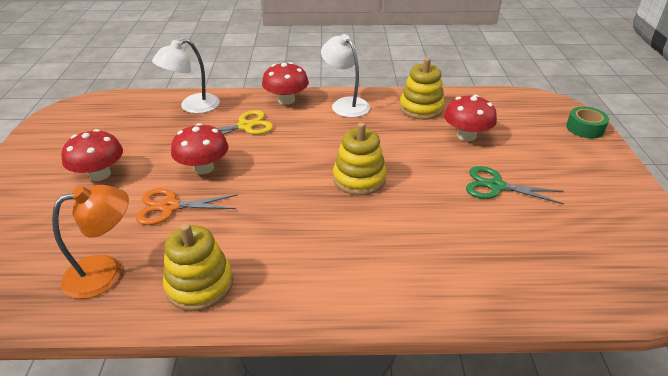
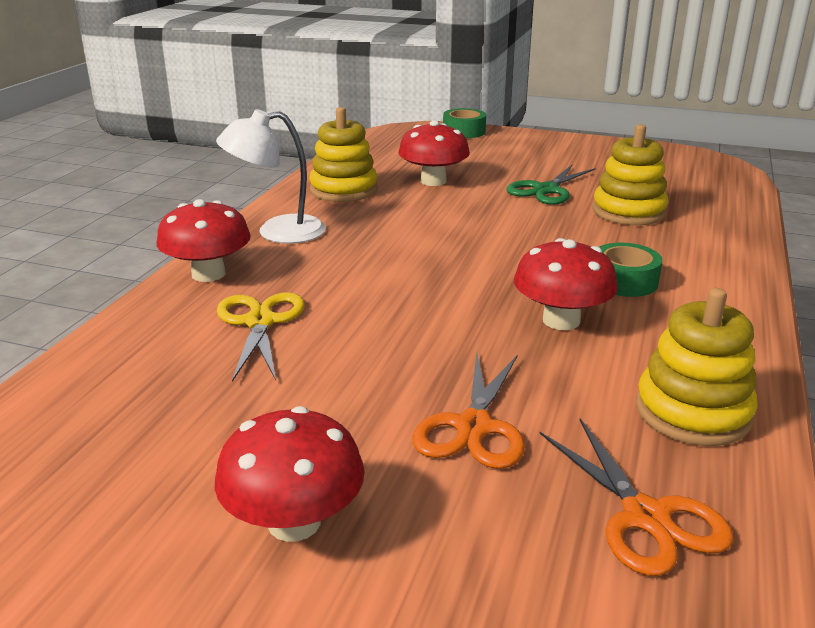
camera: 70 degrees left, 10 degrees down
orange lamp [52,185,129,299] -> orange scissors [539,418,734,576]
white lamp [152,39,220,114] -> none
red mushroom [171,123,228,174] -> red mushroom moved to [514,238,618,330]
yellow stacking toy [333,122,387,195] -> yellow stacking toy moved to [592,124,668,225]
none -> green tape [599,243,663,297]

